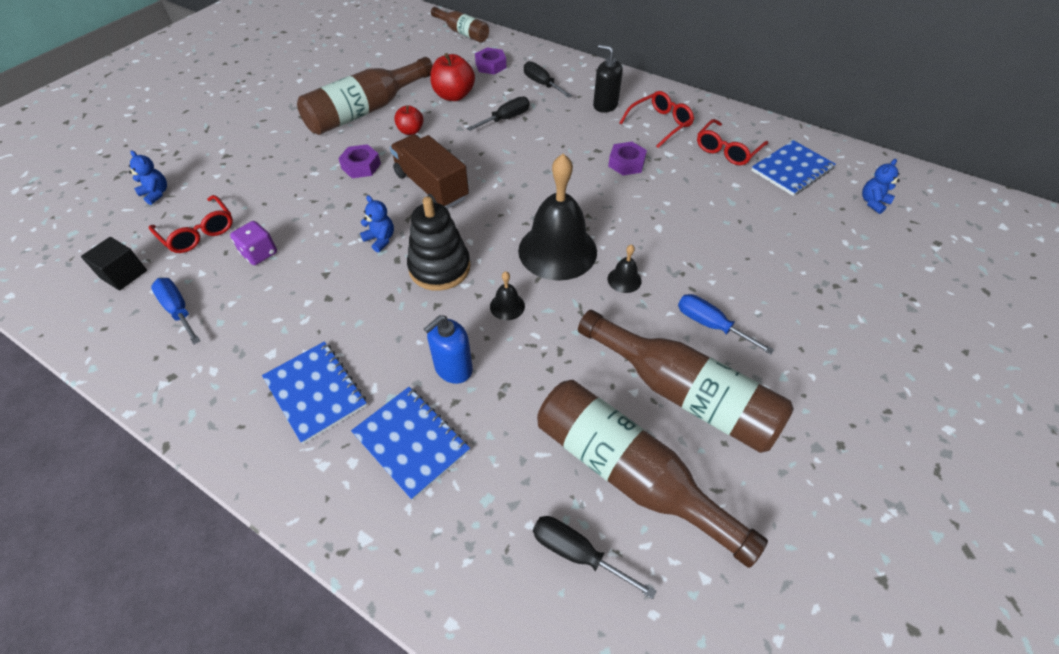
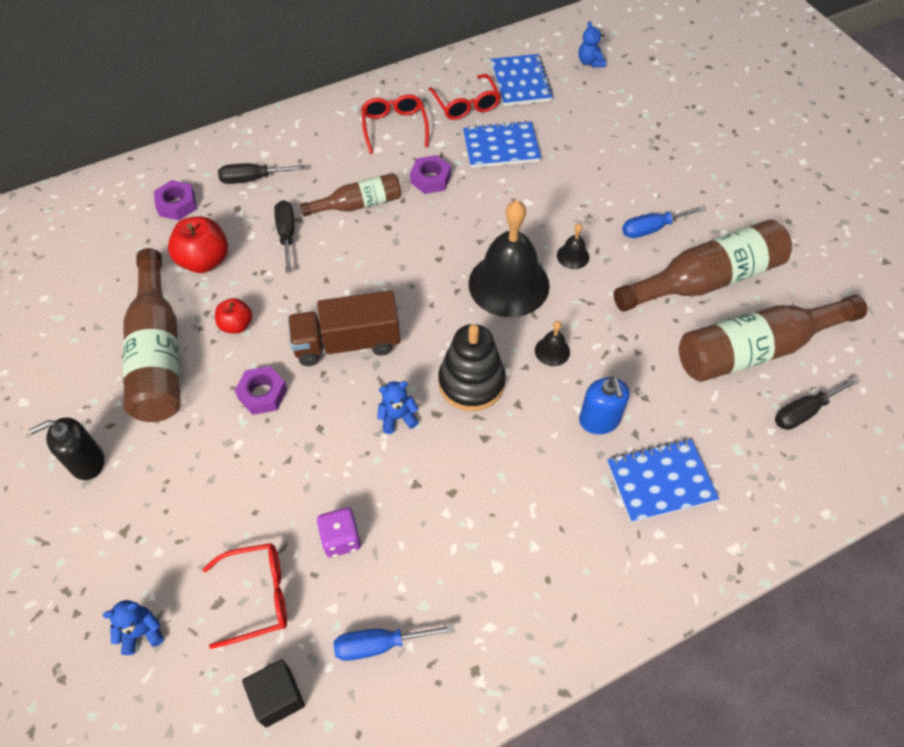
camera: 60 degrees left, 5 degrees up
blue notebook [262,341,367,444] -> blue notebook moved to [463,121,541,168]
brown bottle [431,7,489,43] -> brown bottle moved to [300,173,401,216]
black soap dispenser [593,44,623,113] -> black soap dispenser moved to [29,418,104,480]

